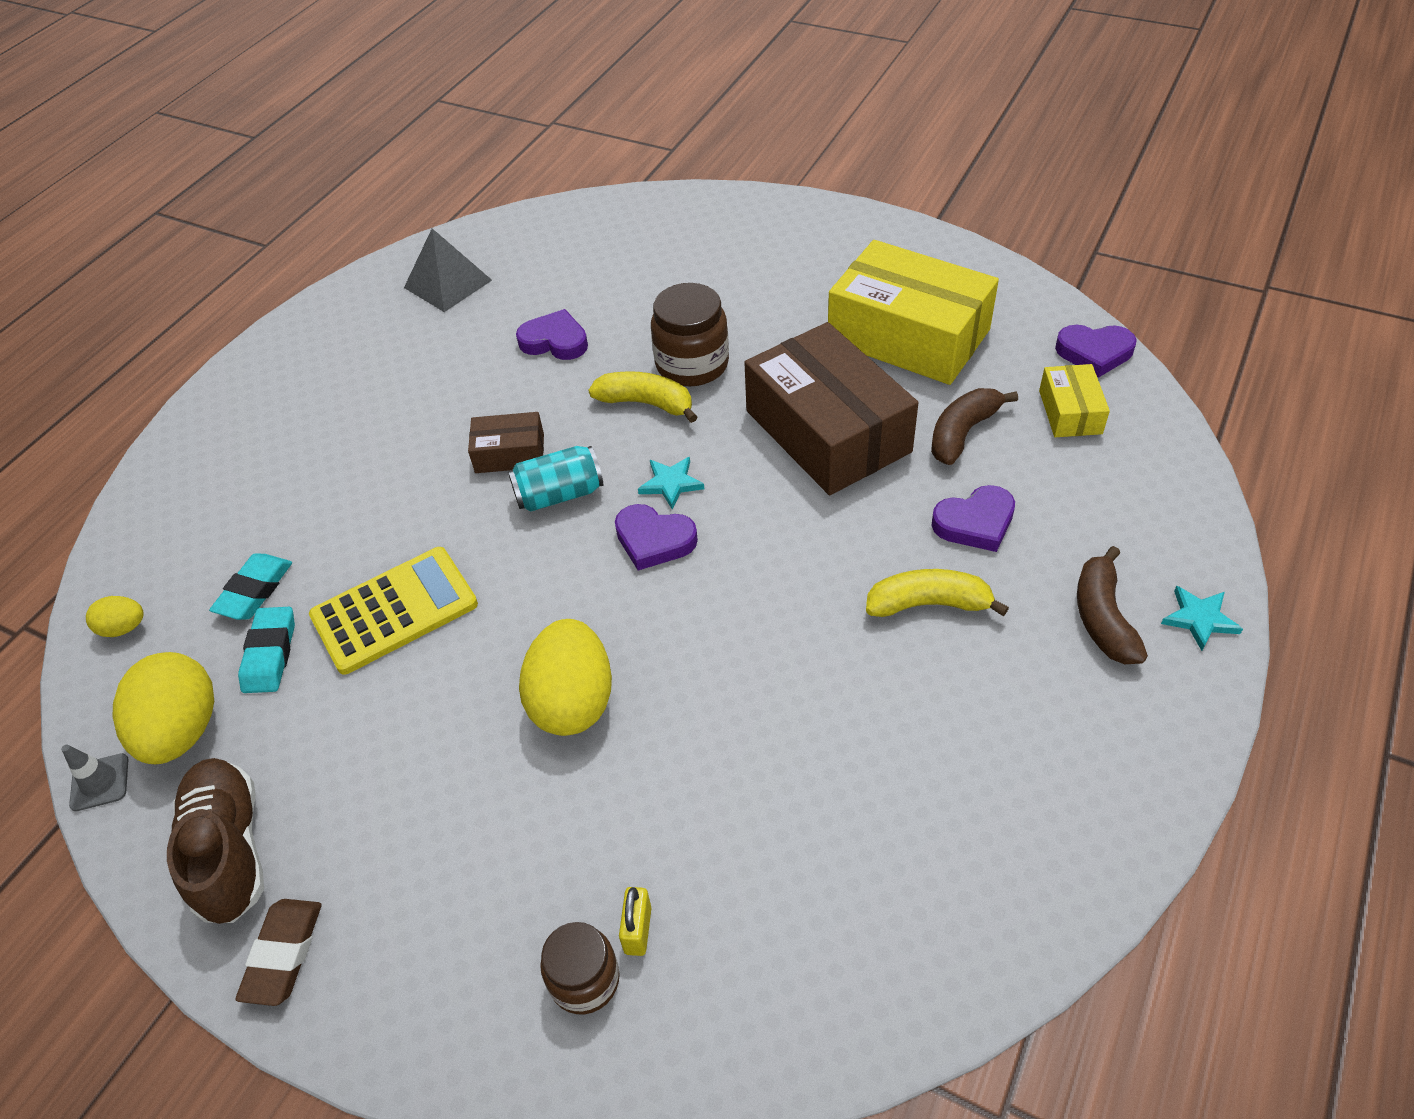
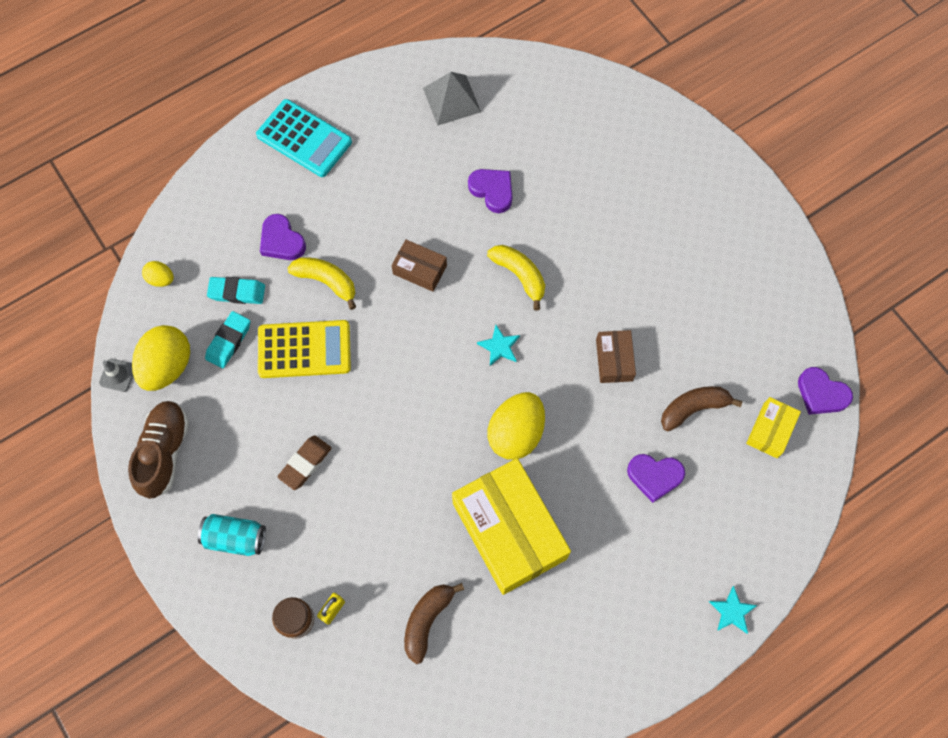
camera: 25 degrees right, 20 degrees up
turquoise eraser [209,553,292,620] -> turquoise eraser turned 45 degrees clockwise [207,277,265,304]
brown eraser [235,899,321,1006] -> brown eraser moved to [277,435,332,490]
turquoise can [508,446,603,511] -> turquoise can moved to [198,514,266,556]
yellow egg [519,619,612,736] -> yellow egg moved to [487,392,545,460]
purple heart [615,504,698,571] -> purple heart moved to [260,214,306,260]
brown jar [651,283,729,386] -> none
brown box [744,322,918,495] -> brown box [596,330,636,383], size x0.47
yellow box [828,240,999,385] -> yellow box moved to [452,458,571,595]
yellow banana [866,569,1009,617] -> yellow banana moved to [287,257,356,310]
brown banana [1077,546,1148,664] -> brown banana moved to [404,583,464,664]
none -> turquoise calculator [256,99,352,177]

